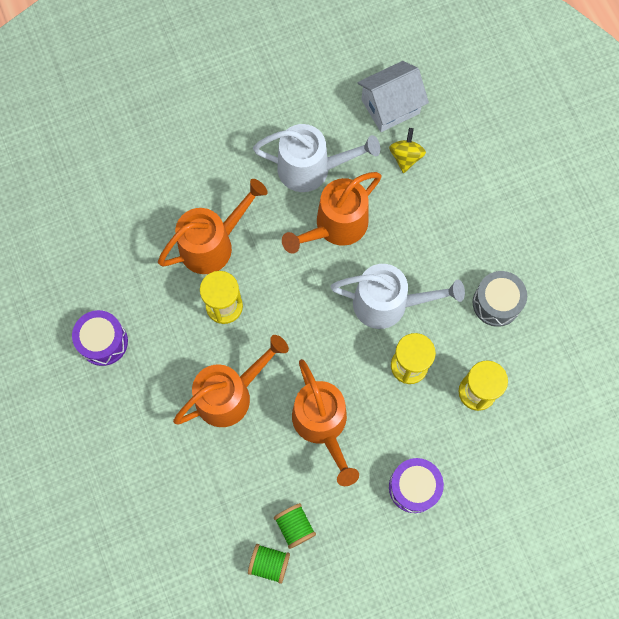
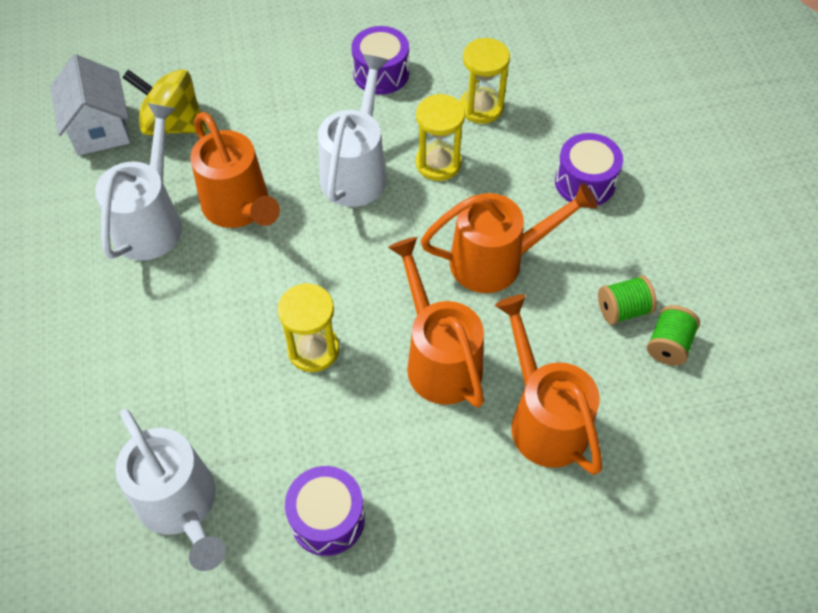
camera: 80 degrees left, 15 degrees down
orange watering can [158,179,268,274] -> orange watering can moved to [495,294,602,475]
yellow spinning top [389,128,426,173] -> yellow spinning top [122,69,207,135], size x1.63
grey drum [473,271,527,327] -> purple drum [351,26,409,95]
none -> white watering can [115,409,226,571]

